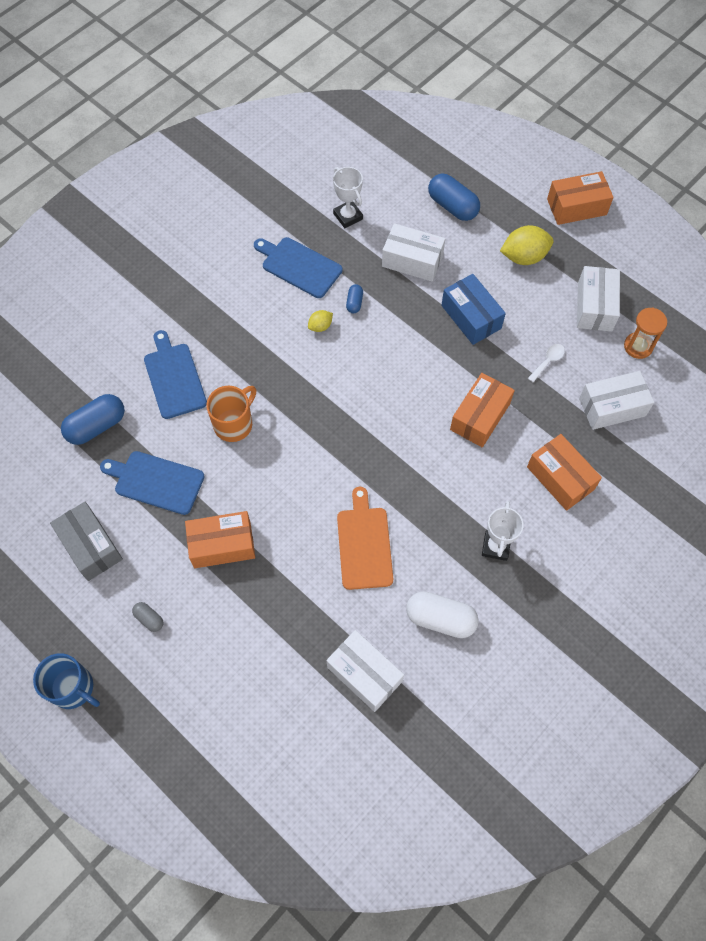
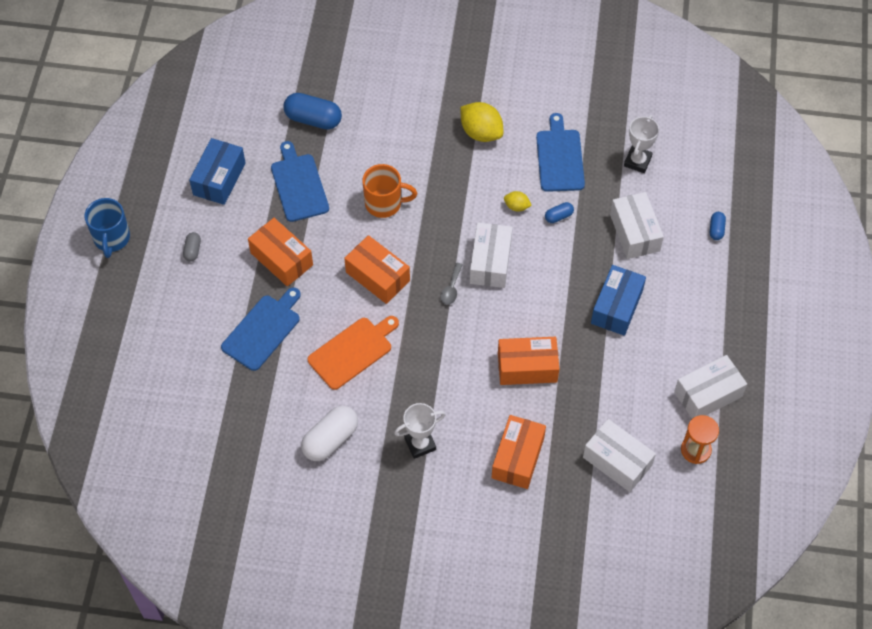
camera: 55 degrees right, 5 degrees down
grey box [50,502,123,581] -> blue box [189,138,245,205]
blue cutting board [144,330,207,419] -> blue cutting board moved to [221,287,301,371]
white box [326,630,404,712] -> white box moved to [470,223,513,288]
white capsule [406,591,479,638] -> white capsule turned 60 degrees clockwise [301,406,358,461]
blue capsule [428,173,480,221] -> blue capsule [710,212,726,240], size x0.50
yellow lemon [500,225,554,265] -> yellow lemon moved to [460,102,503,142]
white spoon [528,344,565,383] -> none
orange box [547,171,614,225] -> orange box moved to [344,235,410,304]
none -> grey spoon [440,263,463,305]

